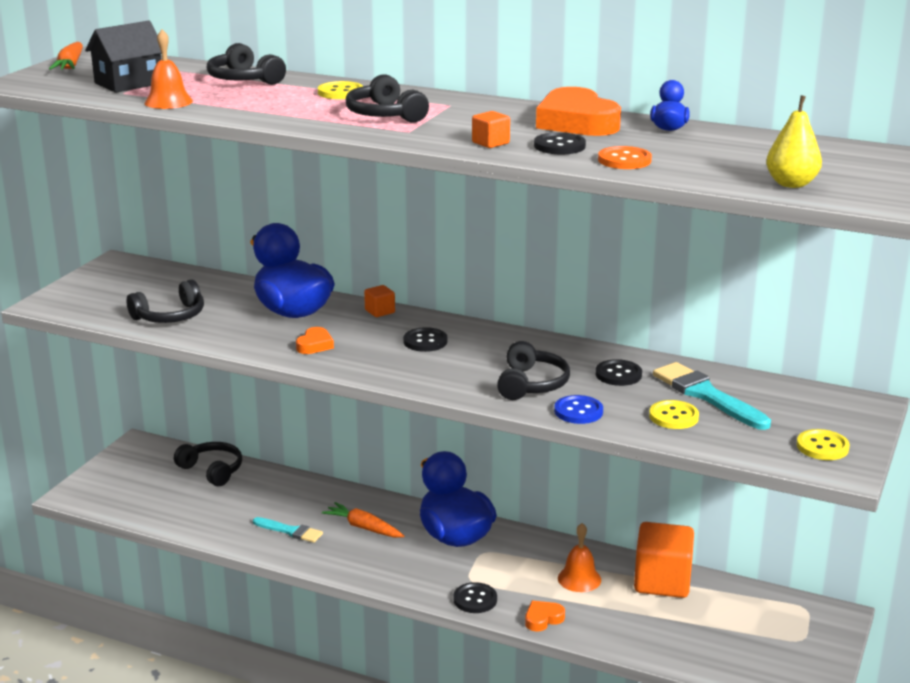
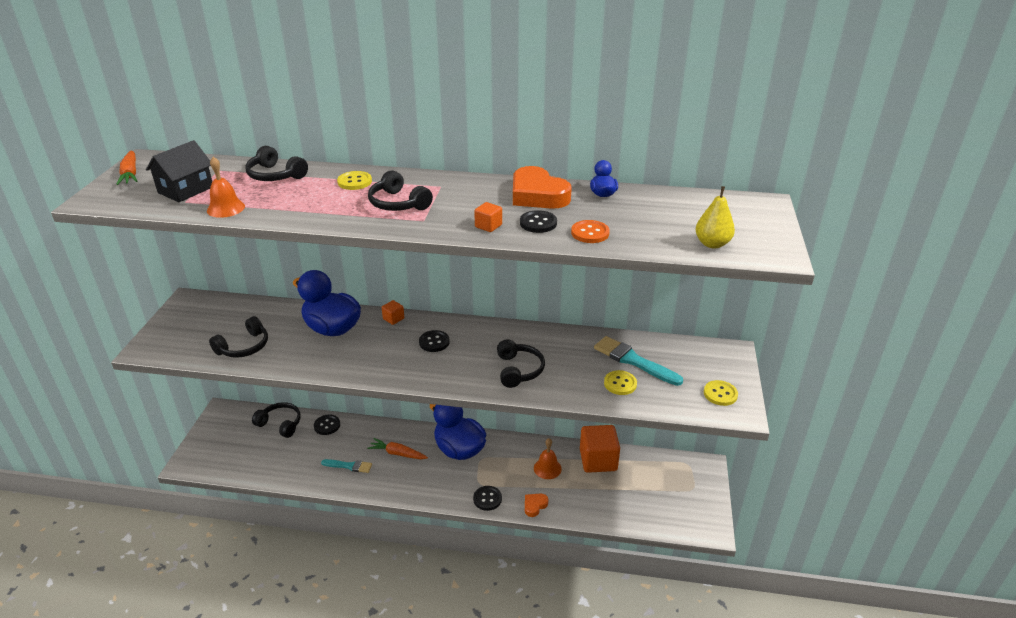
camera: 15 degrees left, 10 degrees up
orange heart [296,327,334,354] -> none
blue button [554,395,603,424] -> none
black button [596,359,642,386] -> black button moved to [314,414,340,435]

